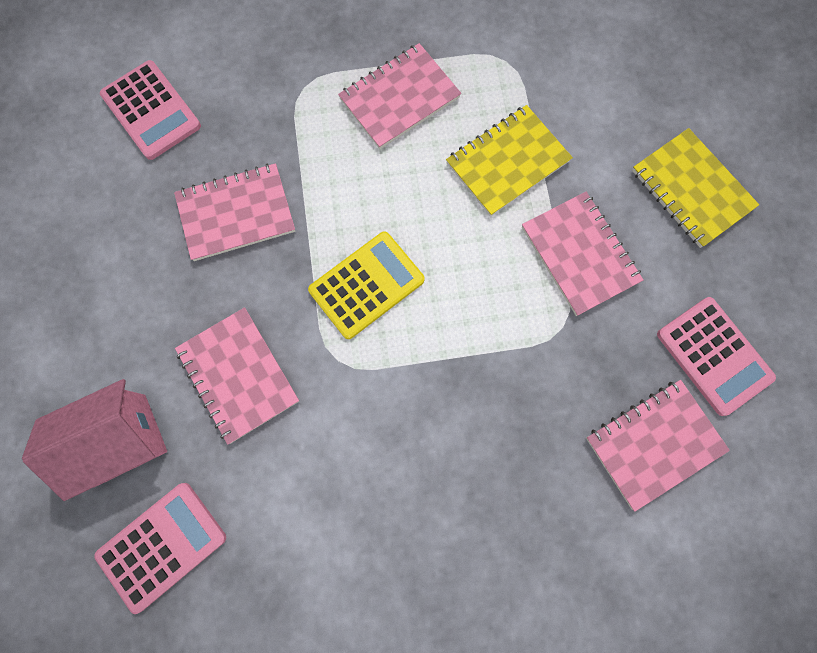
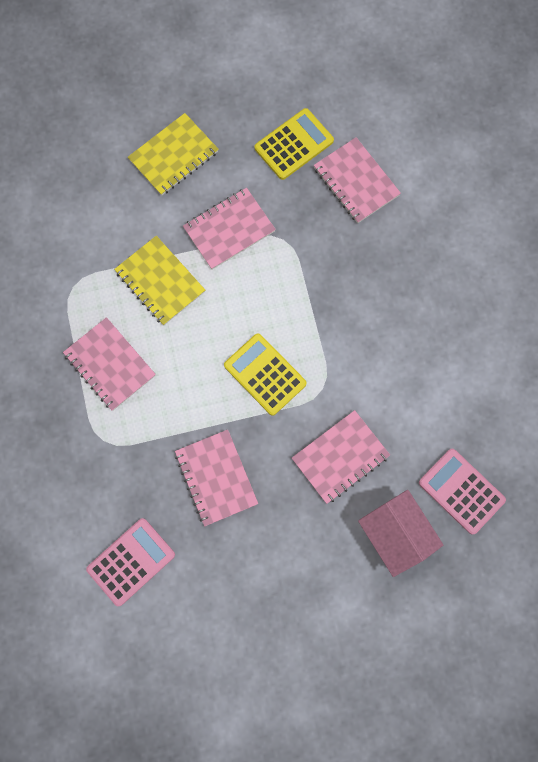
camera: 95 degrees left, 0 degrees up
pink calculator [657,297,776,416] -> yellow calculator [255,108,334,180]

